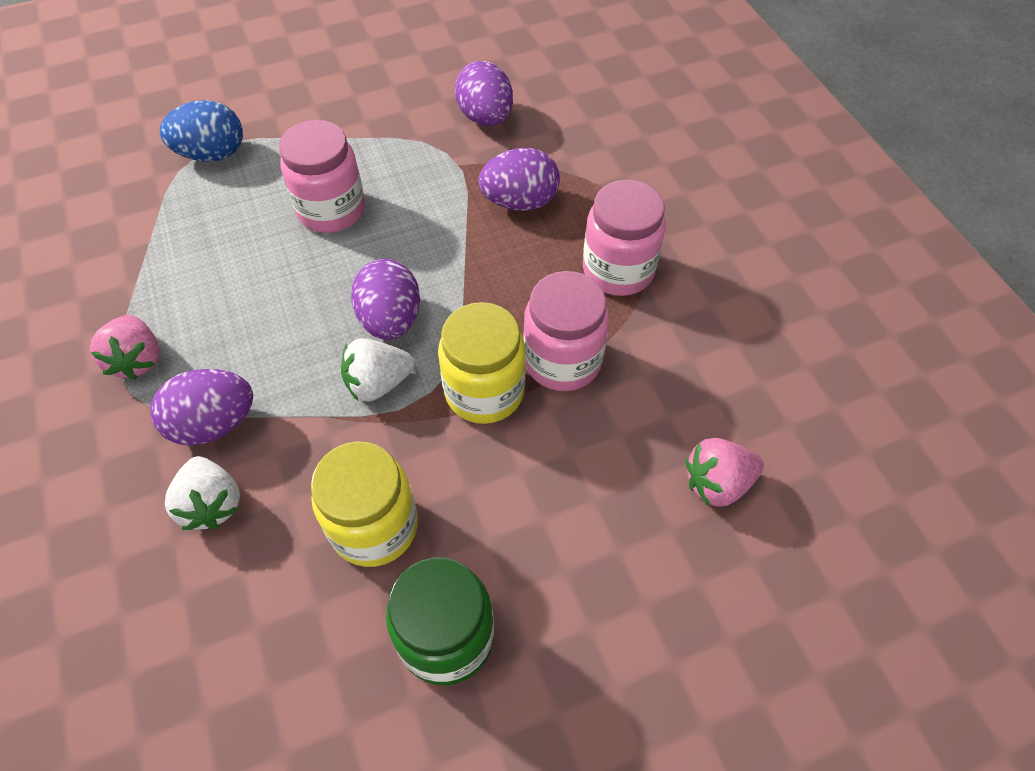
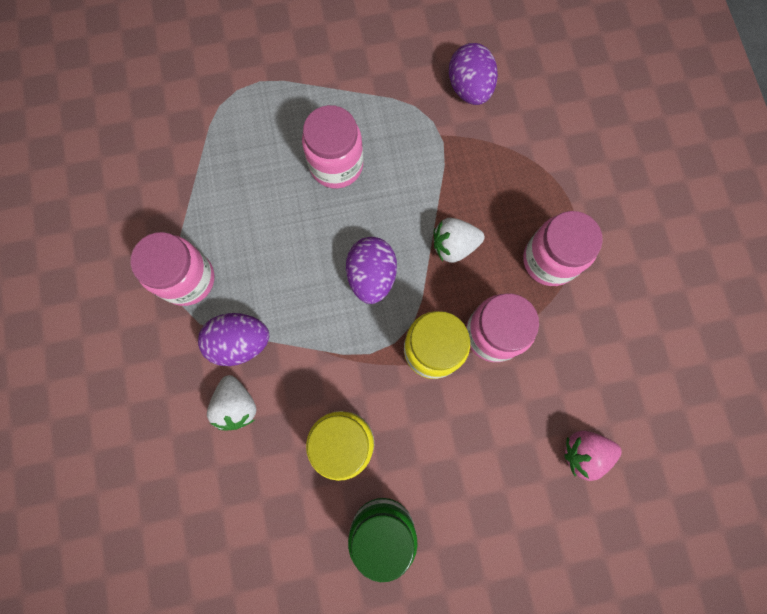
camera: 10 degrees right, 20 degrees up
pink strawberry [90,315,160,380] -> pink jar [130,232,214,306]
blue egg [159,100,243,162] -> none
white strawberry [341,338,415,402] -> white strawberry moved to [434,218,484,263]
purple egg [478,148,560,211] -> none

